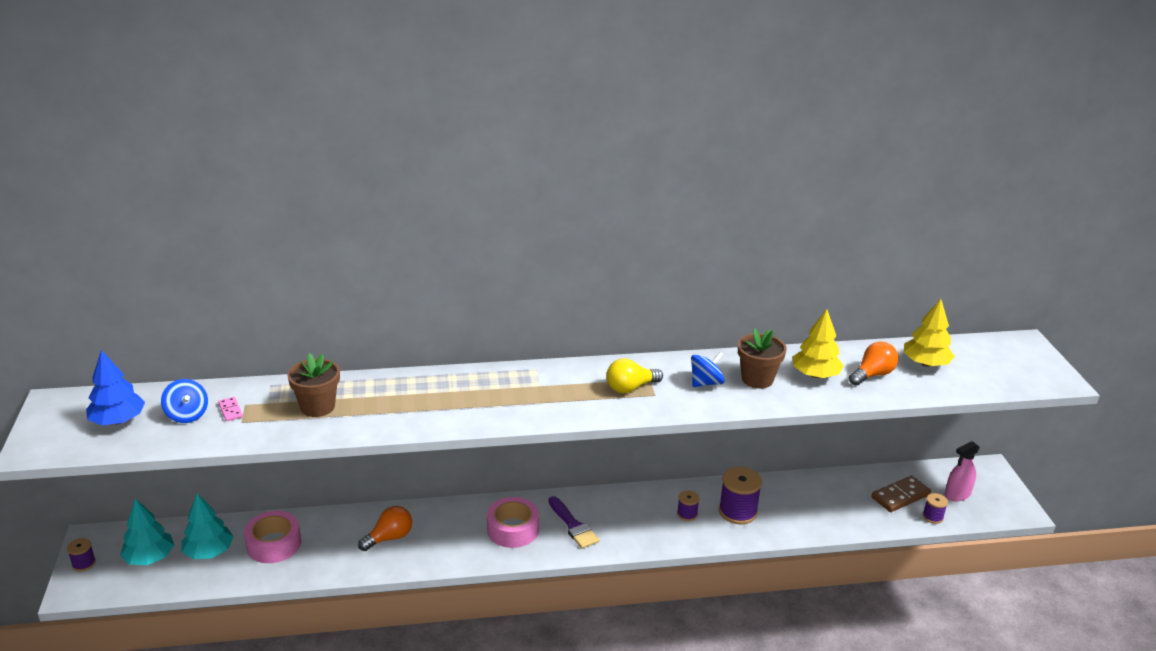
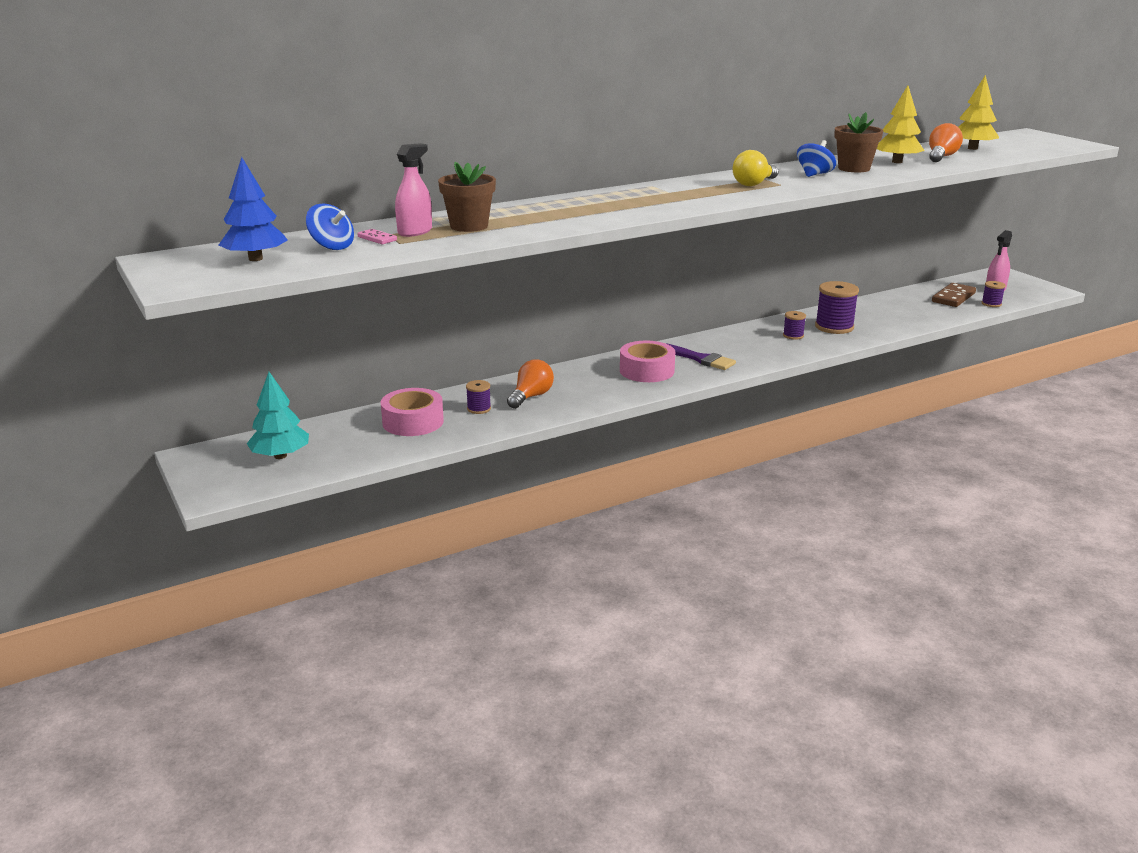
camera: 20 degrees left, 5 degrees down
purple spool [67,538,96,571] -> purple spool moved to [466,380,491,414]
turquoise tree [182,493,234,559] -> none
none -> pink spray bottle [395,143,432,237]

